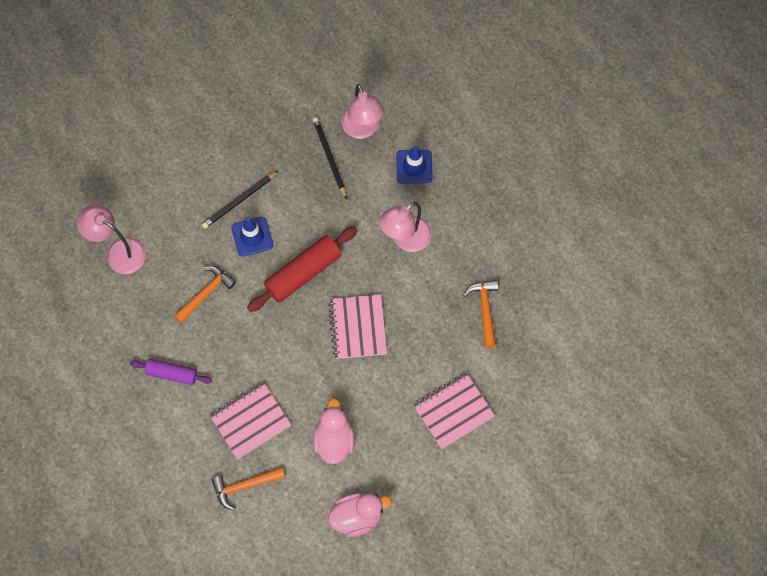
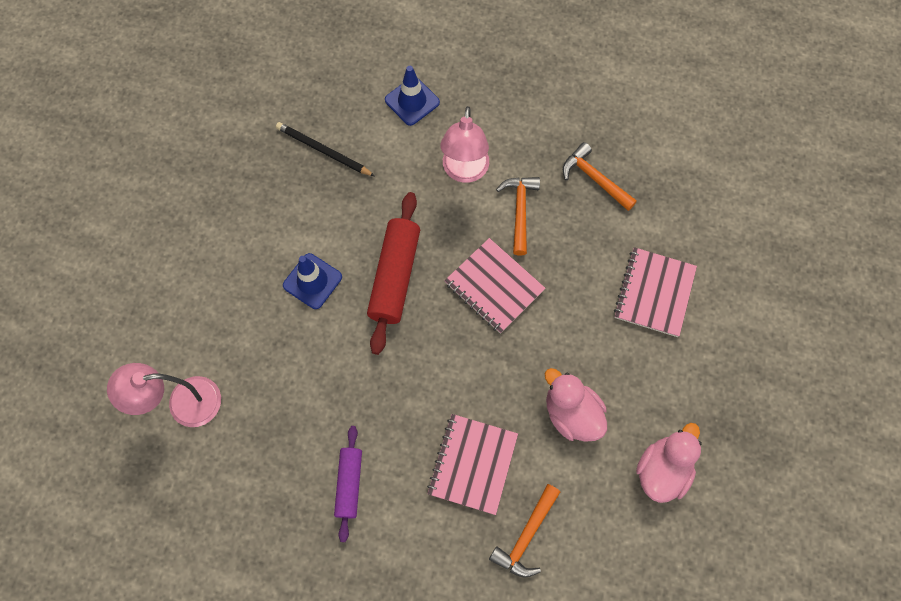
camera: 40 degrees left, 0 degrees up
purple rolling pin [130,359,212,385] -> purple rolling pin turned 60 degrees counterclockwise [334,426,362,542]
orange hammer [174,266,236,323] -> orange hammer moved to [496,177,540,256]
black pencil [202,170,279,229] -> none
pink lamp [342,84,384,139] -> none

